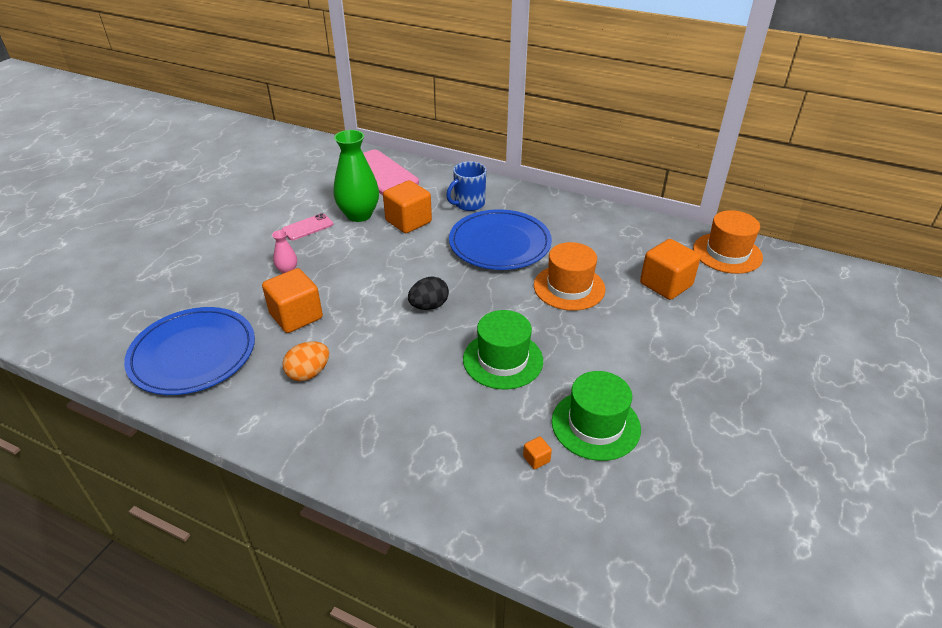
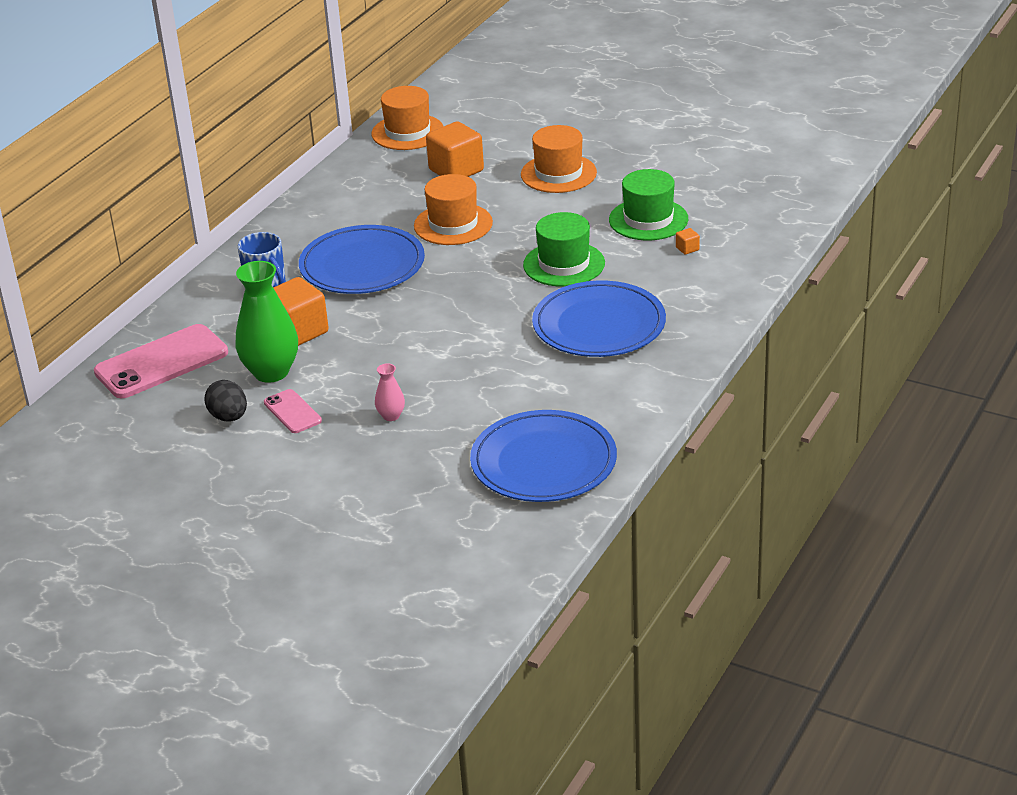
camera: 85 degrees left, 5 degrees down
orange cube [262,268,323,333] -> none
orange egg [282,342,329,381] -> none
black egg [408,276,449,310] -> black egg moved to [204,380,247,422]
none -> orange hat [521,125,597,193]
none -> blue plate [532,281,666,357]

